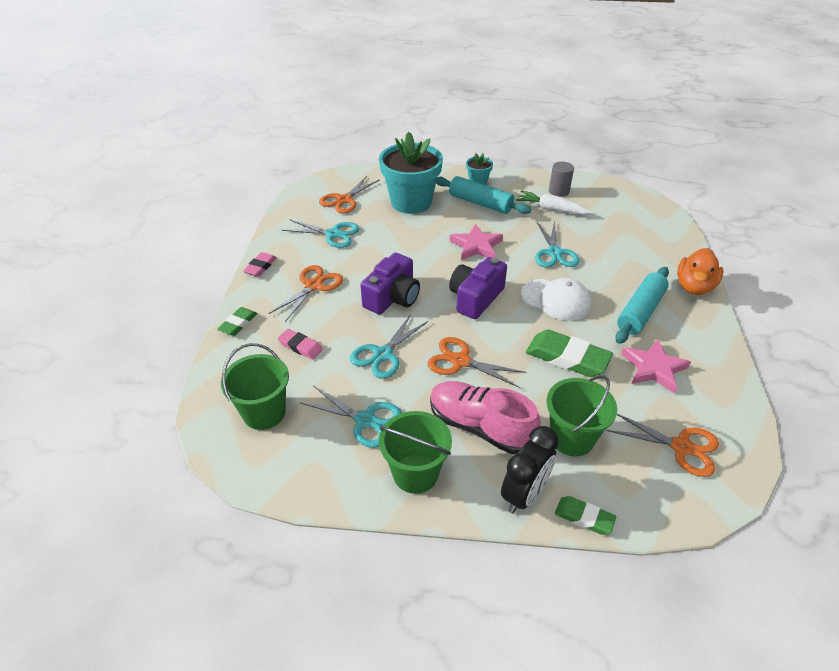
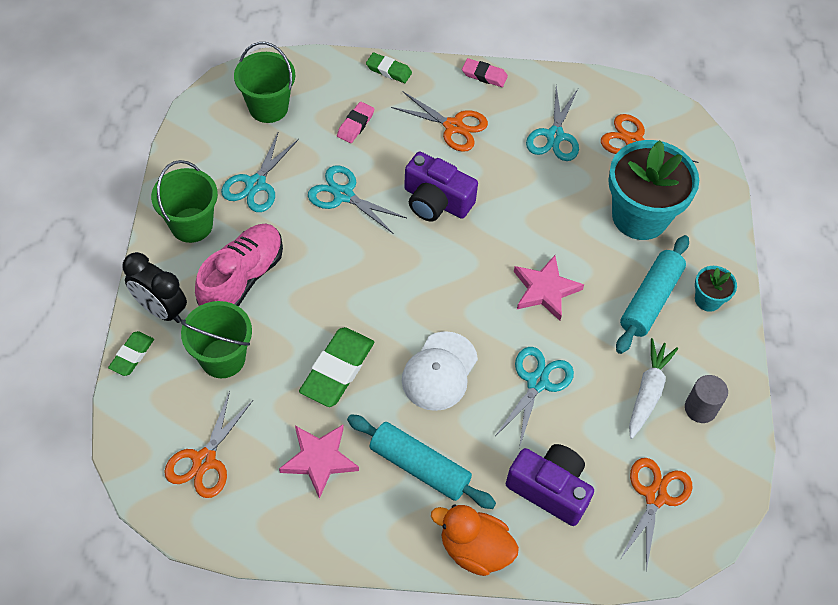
camera: 85 degrees right, 15 degrees up
orange scissors [428,337,526,388] -> orange scissors moved to [621,458,693,572]
purple camera [449,257,507,319] -> purple camera moved to [506,444,594,526]
turquoise scissors [535,221,580,267] -> turquoise scissors turned 120 degrees clockwise [495,347,574,448]

